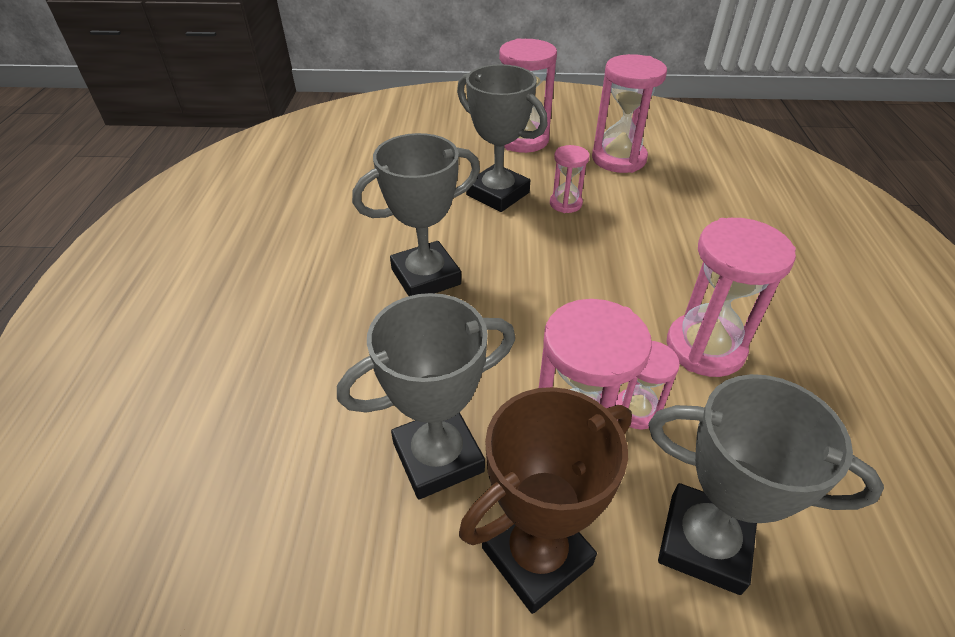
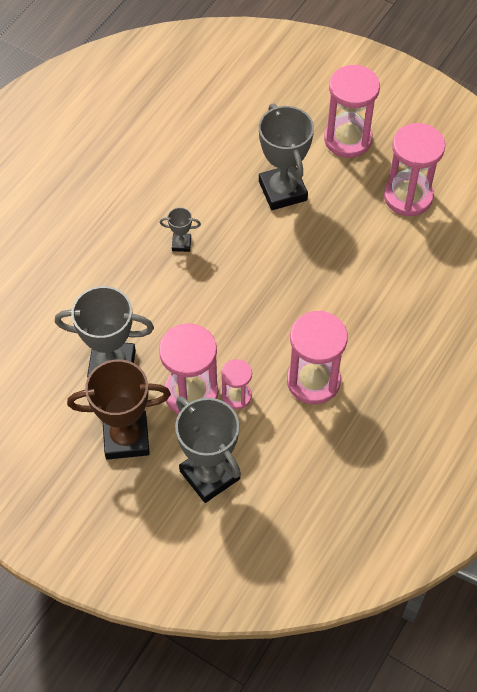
camera: 30 degrees right, 15 degrees up
grey trophy [352,133,480,296] -> grey trophy [160,207,201,252], size x0.45
pink hourglass [550,145,590,213] -> none

